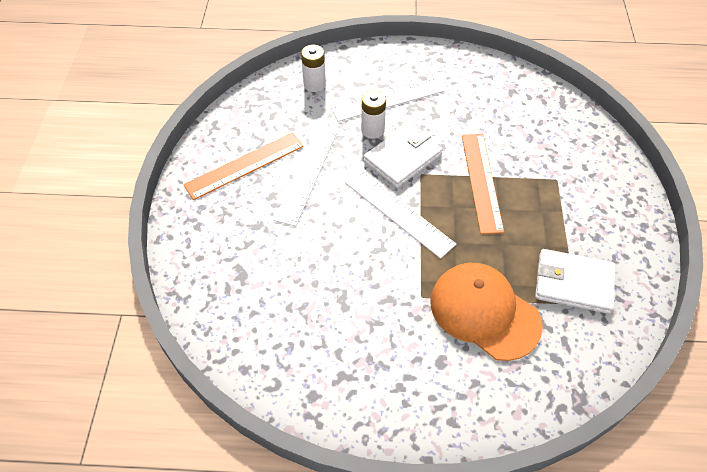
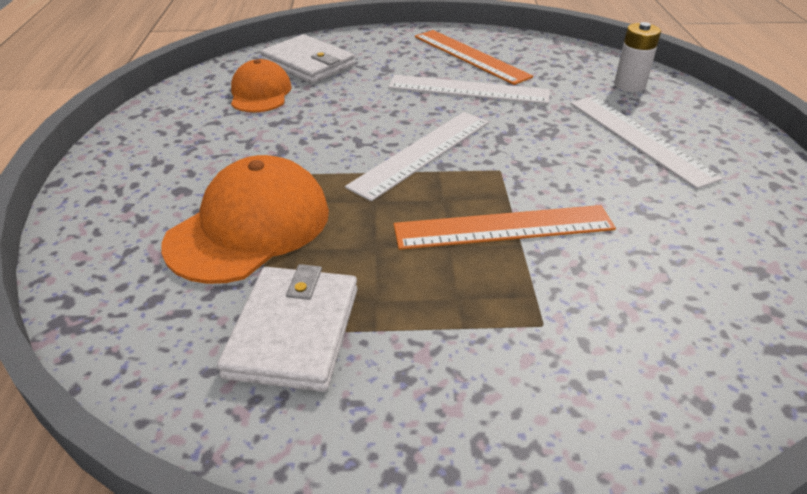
camera: 85 degrees right, 15 degrees down
white battery [361,90,386,139] -> none
white wallet [363,124,442,188] -> white wallet moved to [260,34,355,84]
none -> orange cap [231,59,292,112]

